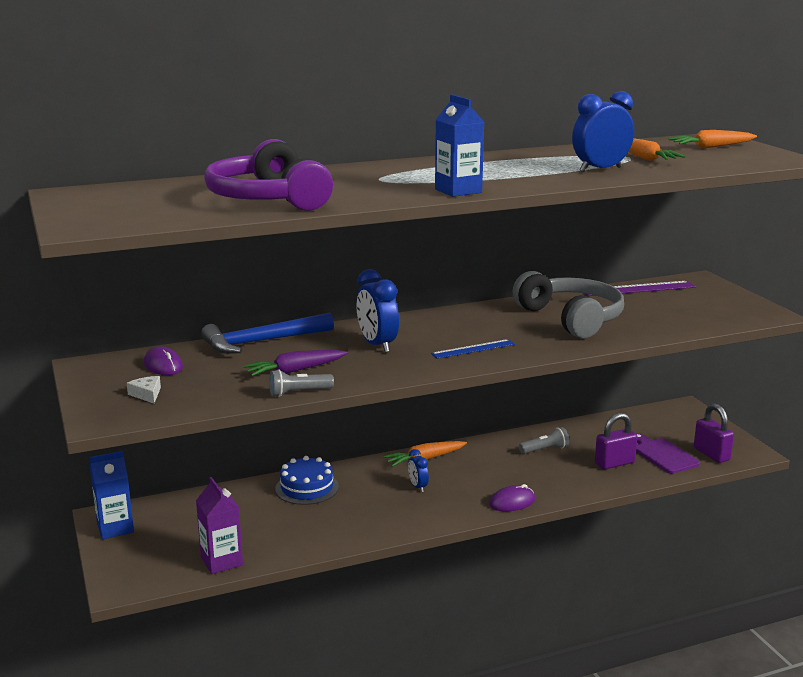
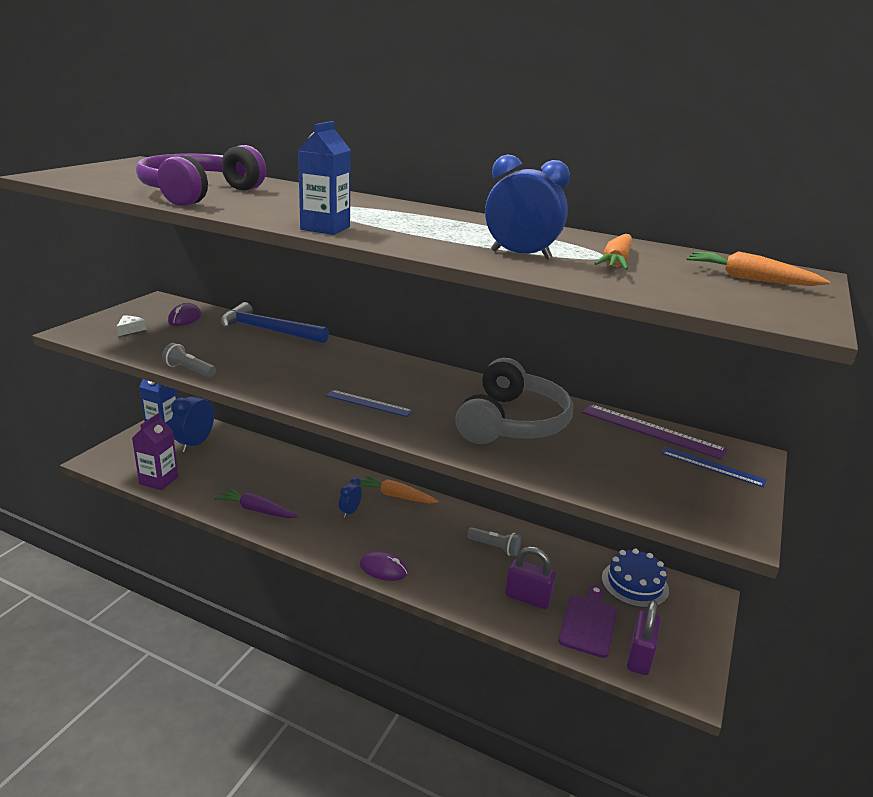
camera: 45 degrees right, 5 degrees up
purple carrot [243,350,348,376] -> purple carrot moved to [214,488,298,518]
blue cake [275,456,339,505] -> blue cake moved to [602,549,669,608]
blue clock [356,269,399,353] -> blue clock moved to [171,396,214,452]
none -> blue ruler [661,447,767,487]

